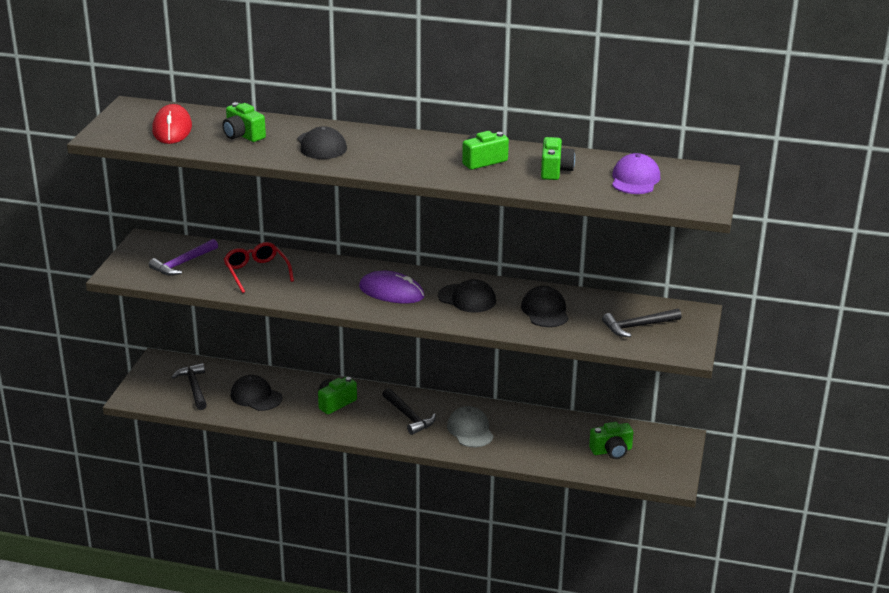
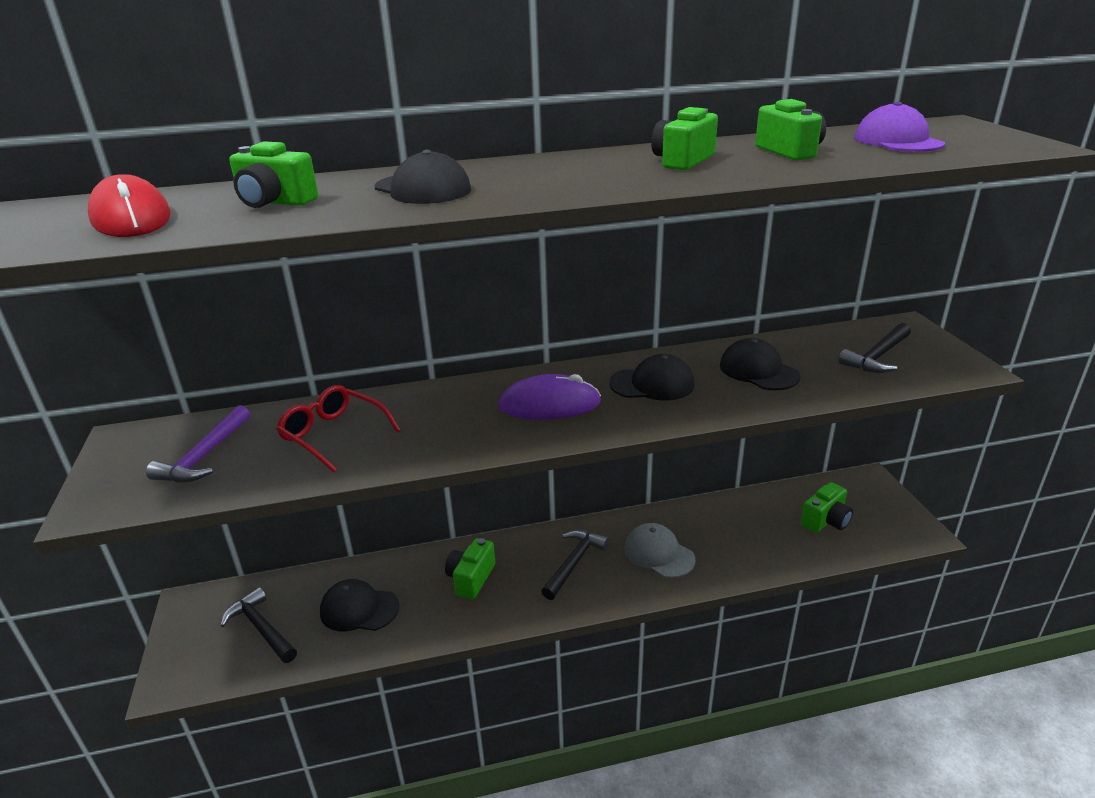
camera: 25 degrees left, 0 degrees up
black hammer [382,388,436,435] -> black hammer turned 90 degrees counterclockwise [541,530,609,600]

